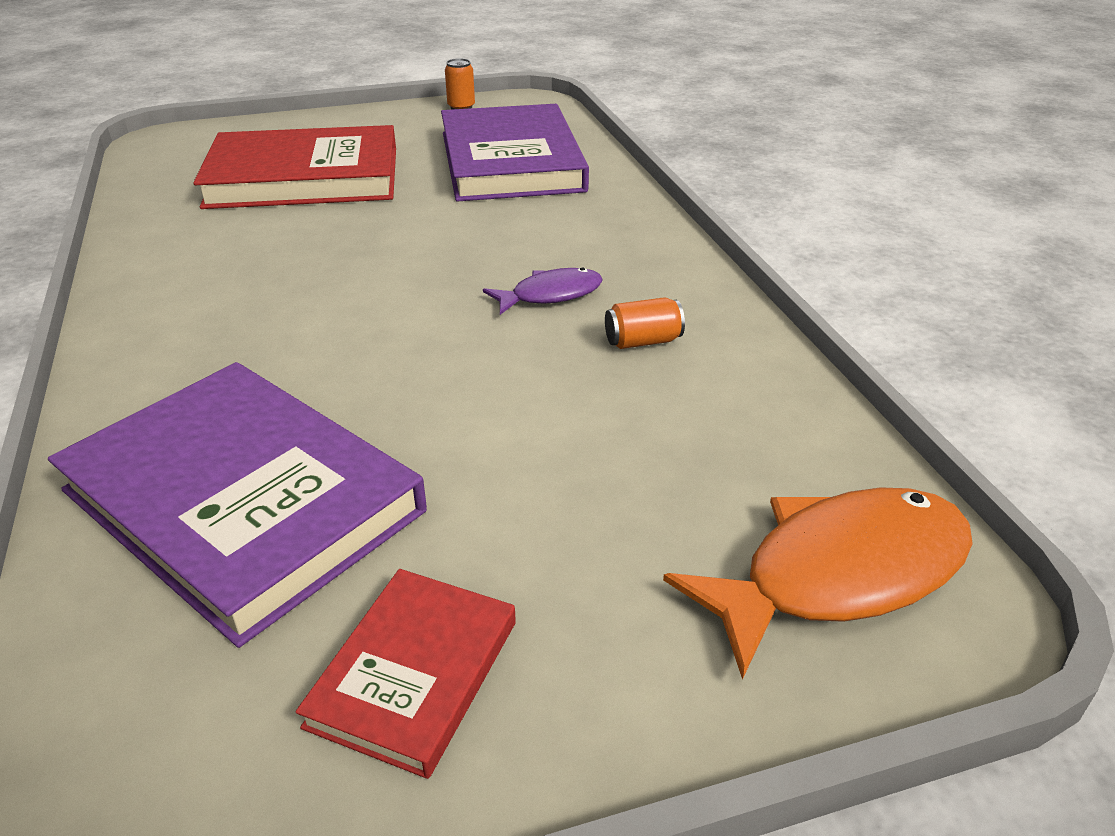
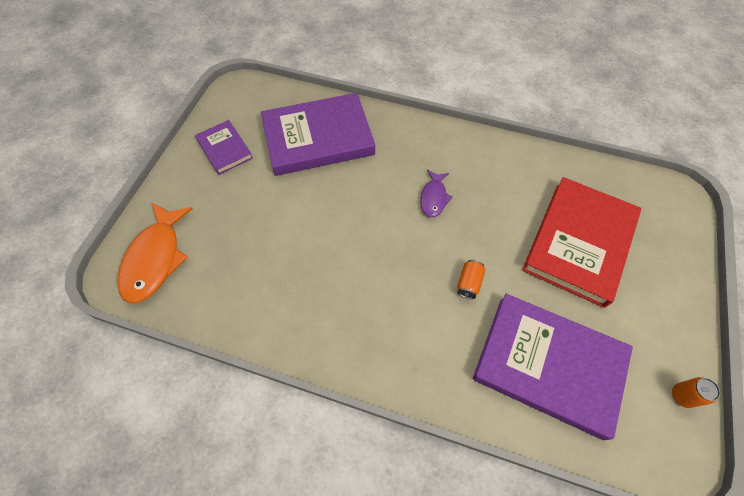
camera: 125 degrees right, 25 degrees up
red book [295,569,516,779] -> purple book [195,120,253,175]
purple fish [483,267,603,315] -> purple fish moved to [420,169,453,217]
orange can [605,297,685,349] -> orange can moved to [457,260,485,299]

